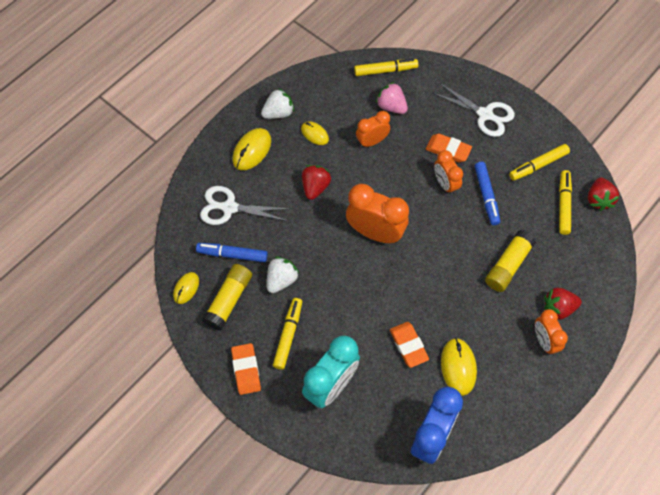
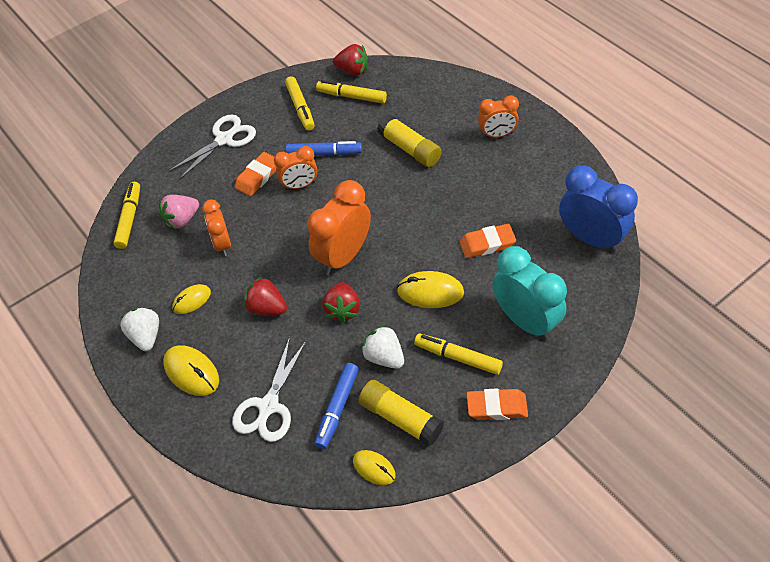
camera: 75 degrees left, 10 degrees down
yellow mouse [441,338,477,396] -> yellow mouse moved to [397,271,464,308]
red strawberry [544,288,582,320] -> red strawberry moved to [322,282,360,323]

